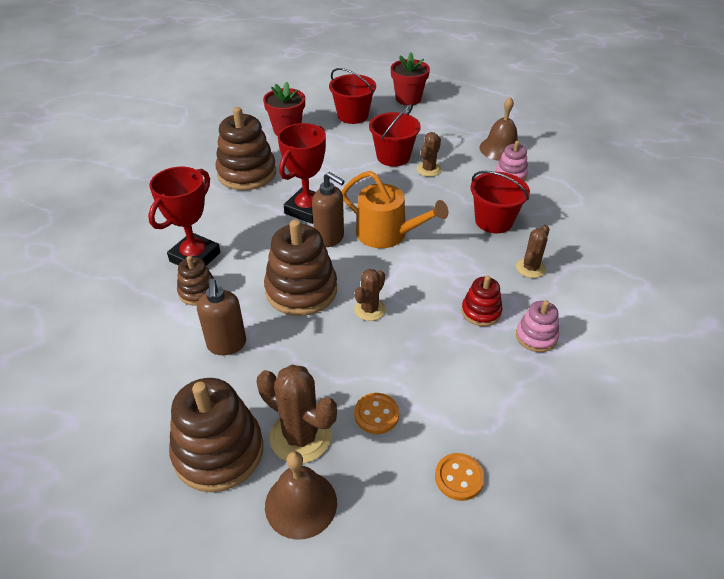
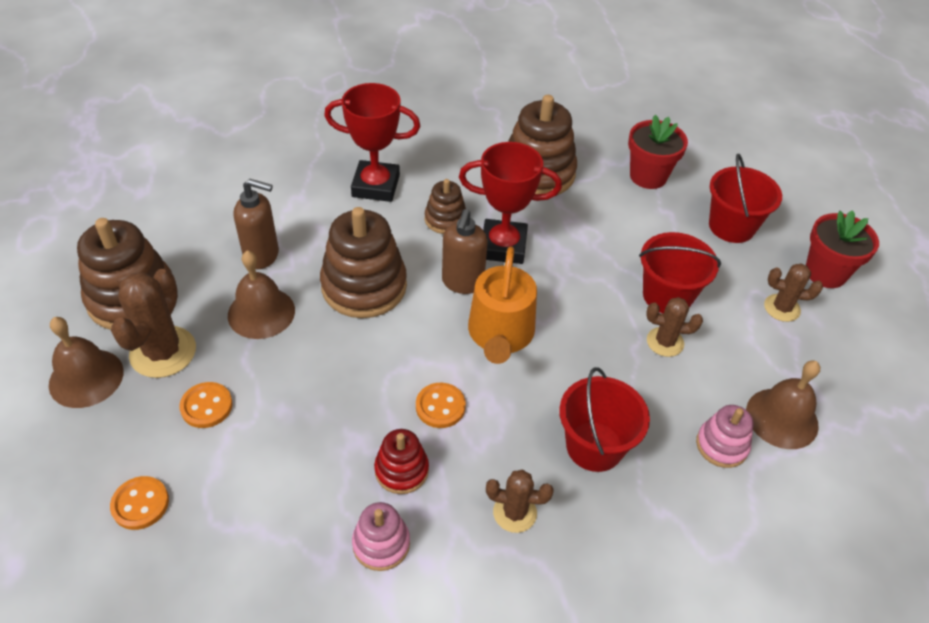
camera: 65 degrees right, 5 degrees up
brown stacking toy [177,256,214,306] -> brown stacking toy moved to [425,179,466,234]
brown soap dispenser [197,278,246,355] -> brown soap dispenser turned 135 degrees counterclockwise [234,179,279,269]
brown cactus [354,269,386,321] -> brown cactus moved to [764,263,823,322]
none -> brown bell [228,250,295,339]
none -> orange button [416,383,466,428]

